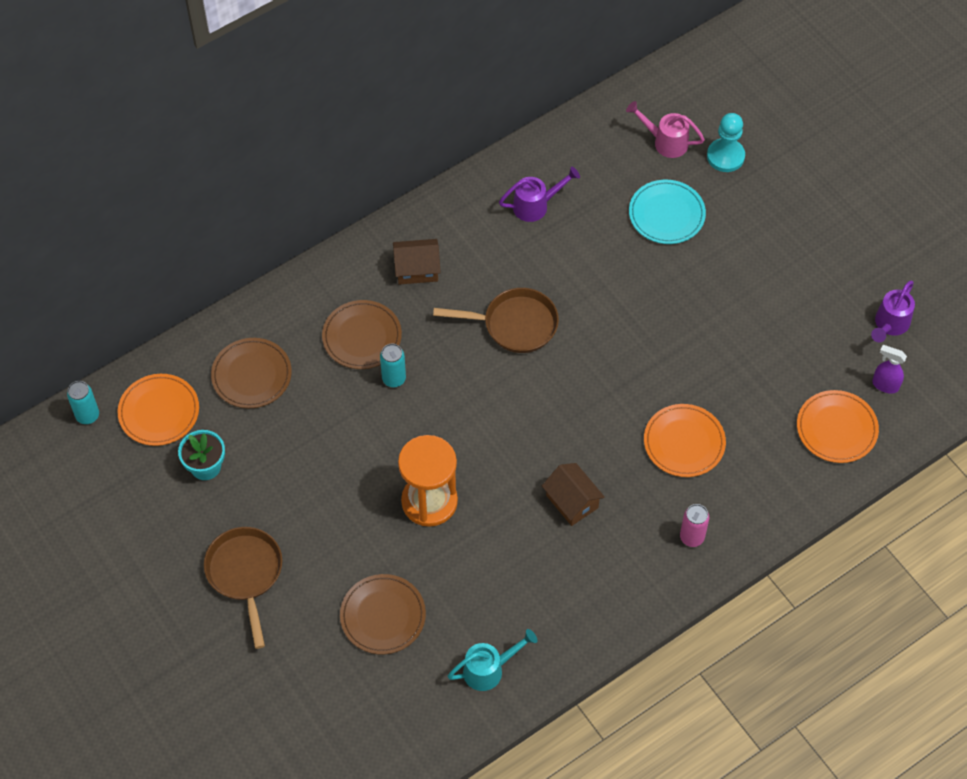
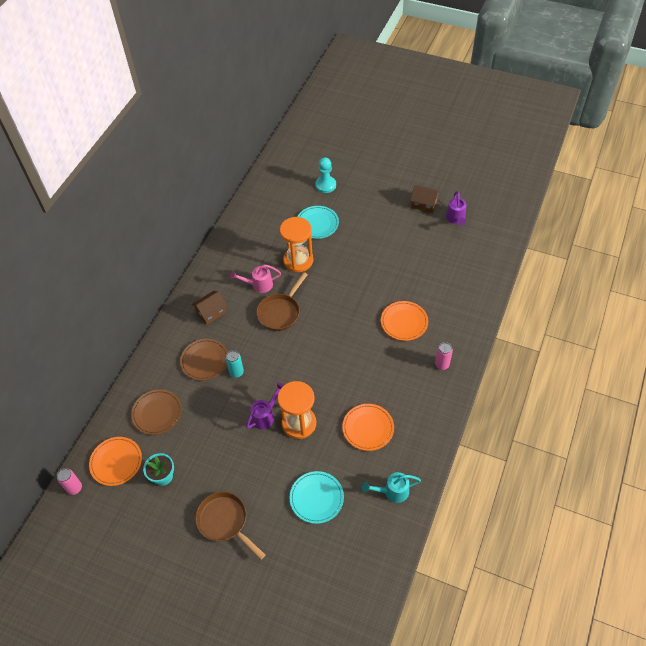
camera: 30 degrees left, 5 degrees down
turquoise can [67,381,99,424] -> pink can [57,468,82,495]
brown plate [340,574,426,654] -> turquoise plate [290,471,344,524]
brown pan [433,288,559,353] -> brown pan turned 150 degrees clockwise [256,272,308,331]
turquoise watering can [448,629,537,691] -> turquoise watering can turned 135 degrees counterclockwise [362,472,421,503]
purple watering can [499,167,580,222] -> purple watering can moved to [246,382,284,429]
brown house [542,463,605,526] -> brown house moved to [410,185,440,213]
pink watering can [626,101,705,158] -> pink watering can moved to [230,265,281,293]
orange plate [797,390,879,463] -> orange plate moved to [342,404,394,451]
purple spray bottle [872,345,907,394] -> none
none -> orange hourglass [280,217,313,272]

